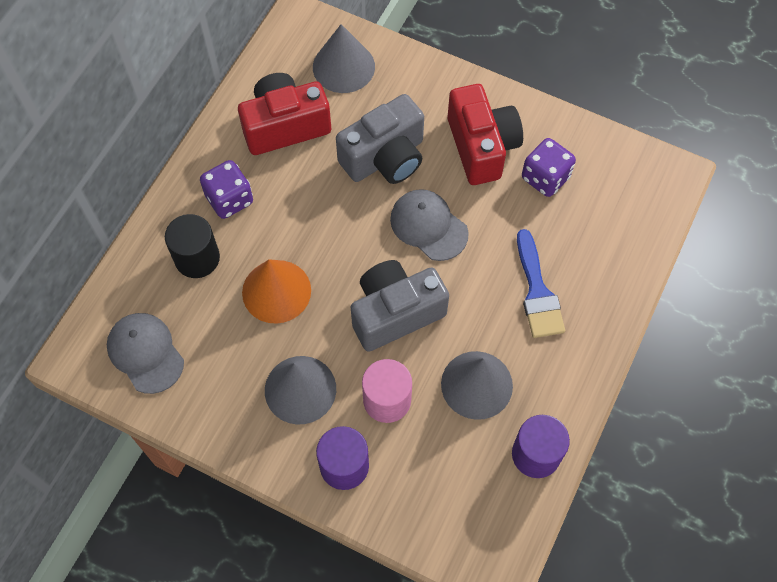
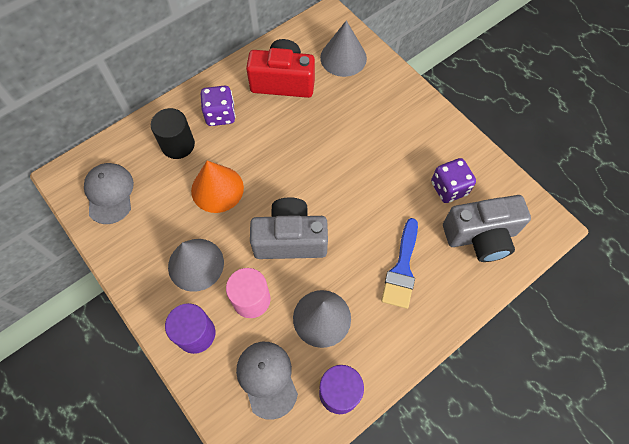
camera: 25 degrees right, 0 degrees up
grey camera [336,94,424,184] -> grey camera moved to [443,195,531,262]
grey cap [390,189,469,261] -> grey cap moved to [236,342,298,420]
red camera [448,84,523,185] -> none

